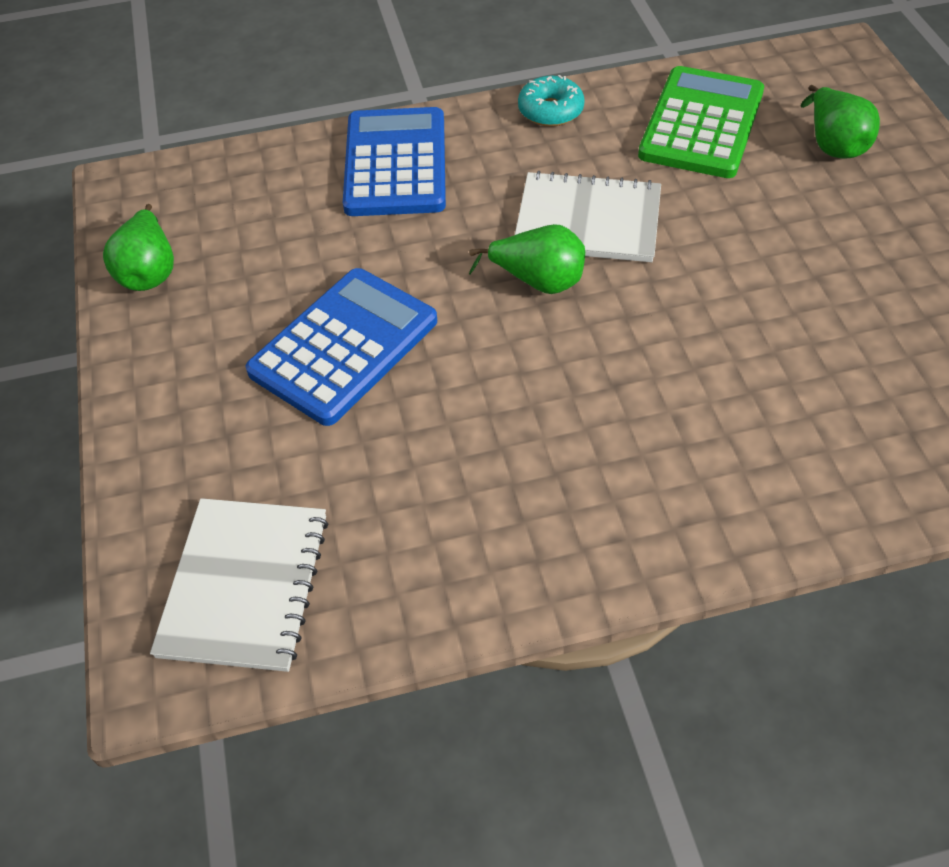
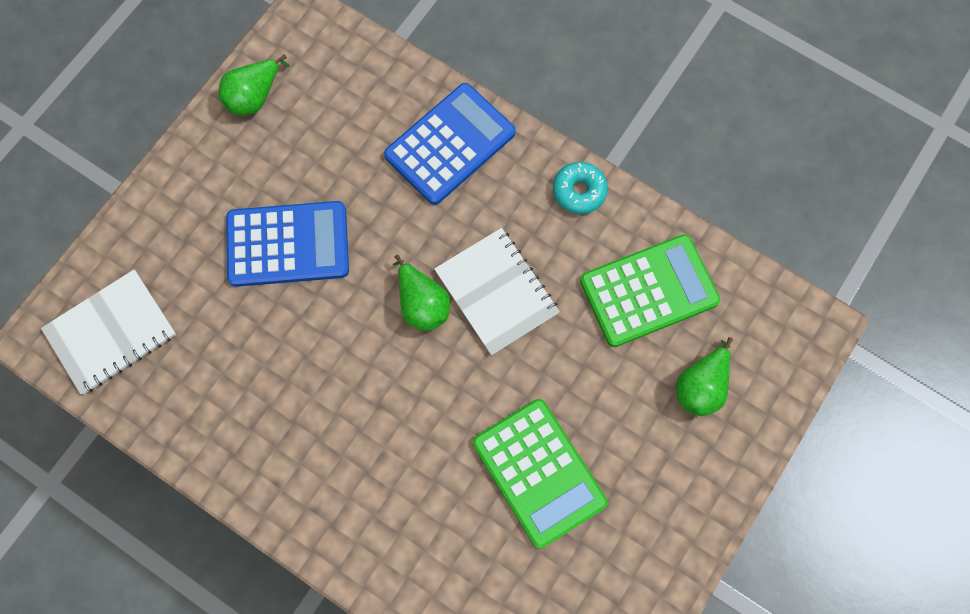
camera: 45 degrees right, 20 degrees up
none -> green calculator [473,399,608,548]

